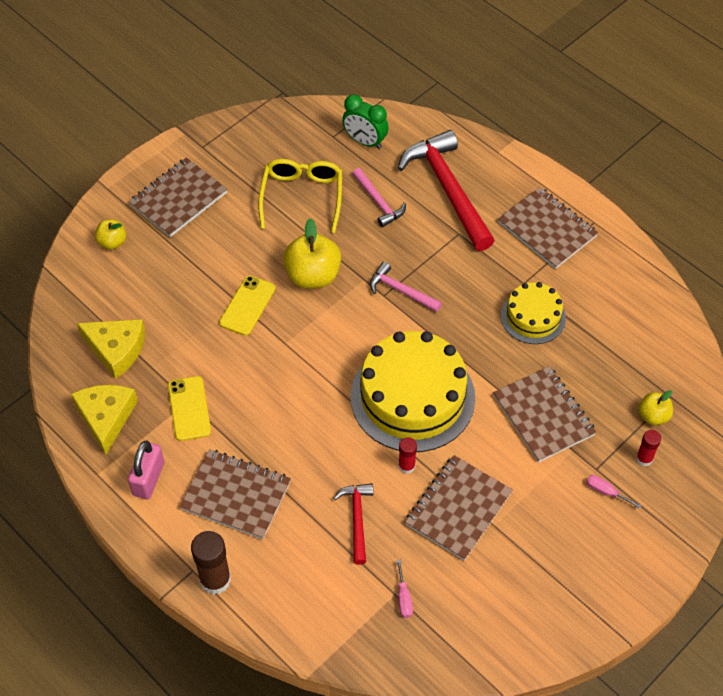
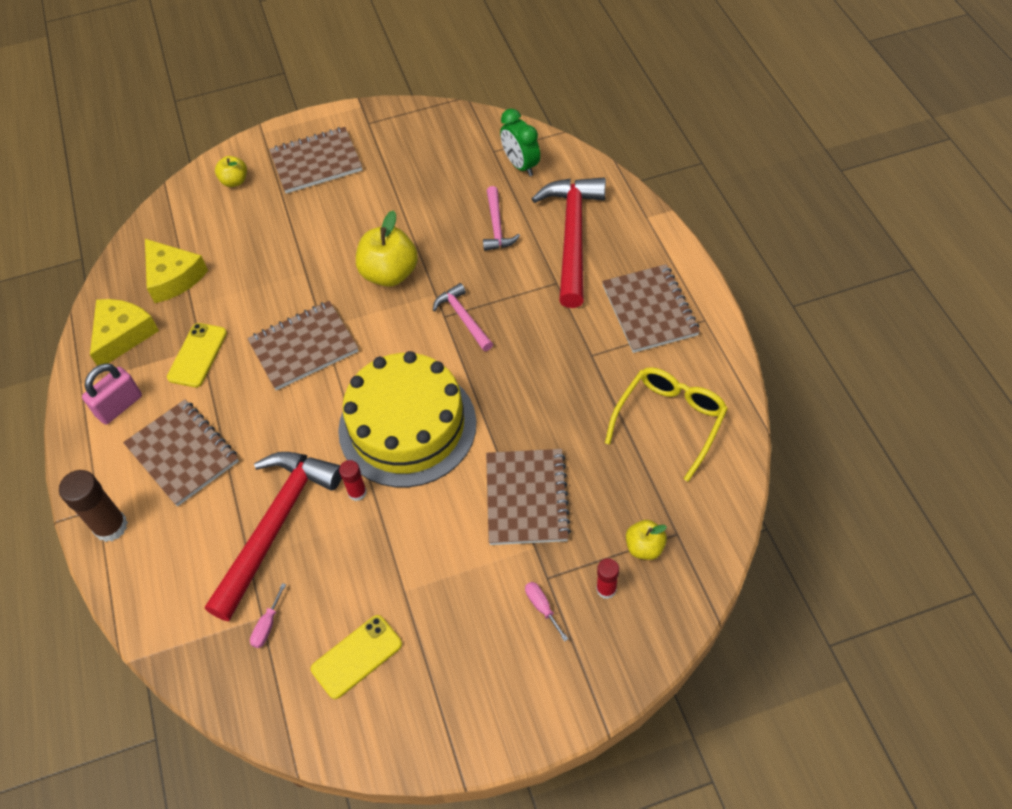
camera: 30 degrees right, 0 degrees up
yellow phone [219,276,275,336] -> yellow phone moved to [311,615,402,699]
yellow glasses [258,159,342,233] -> yellow glasses moved to [605,367,728,481]
red hammer [334,483,373,565] -> red hammer [205,452,342,621], size x1.98
brown notebook [405,455,513,561] -> brown notebook moved to [247,301,358,390]
yellow cake [501,282,566,344] -> none

